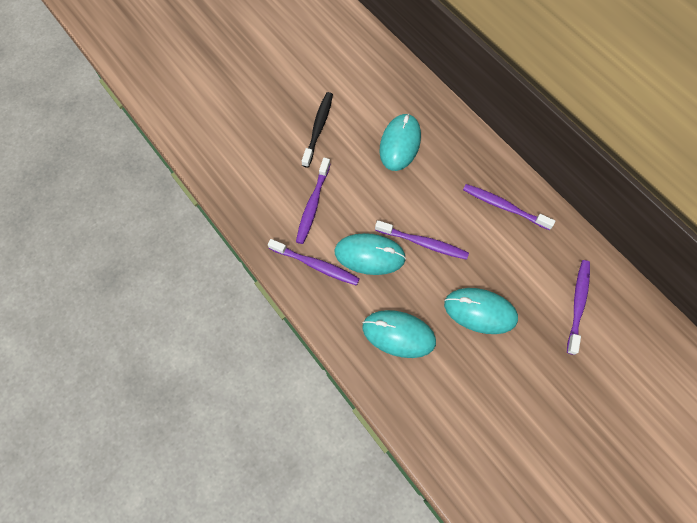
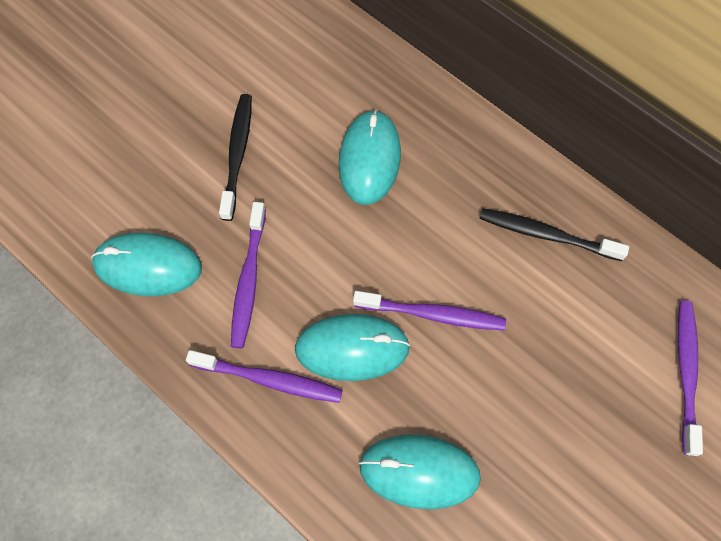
camera: 10 degrees left, 0 degrees up
turquoise mouse [444,288,518,334] -> turquoise mouse moved to [91,233,202,296]
purple toothbrush [463,184,555,230] -> black toothbrush [479,208,629,261]

